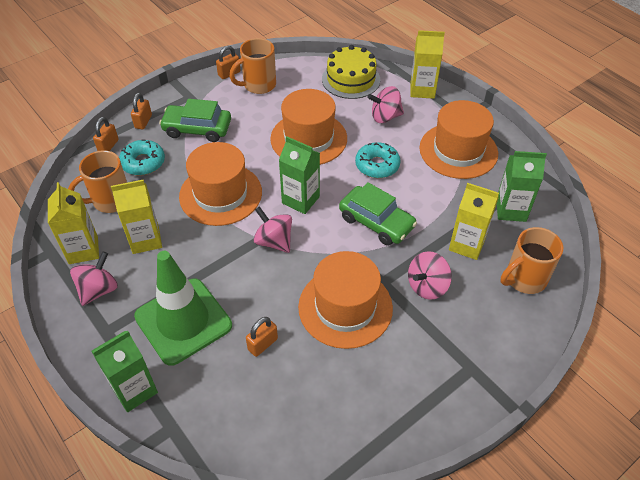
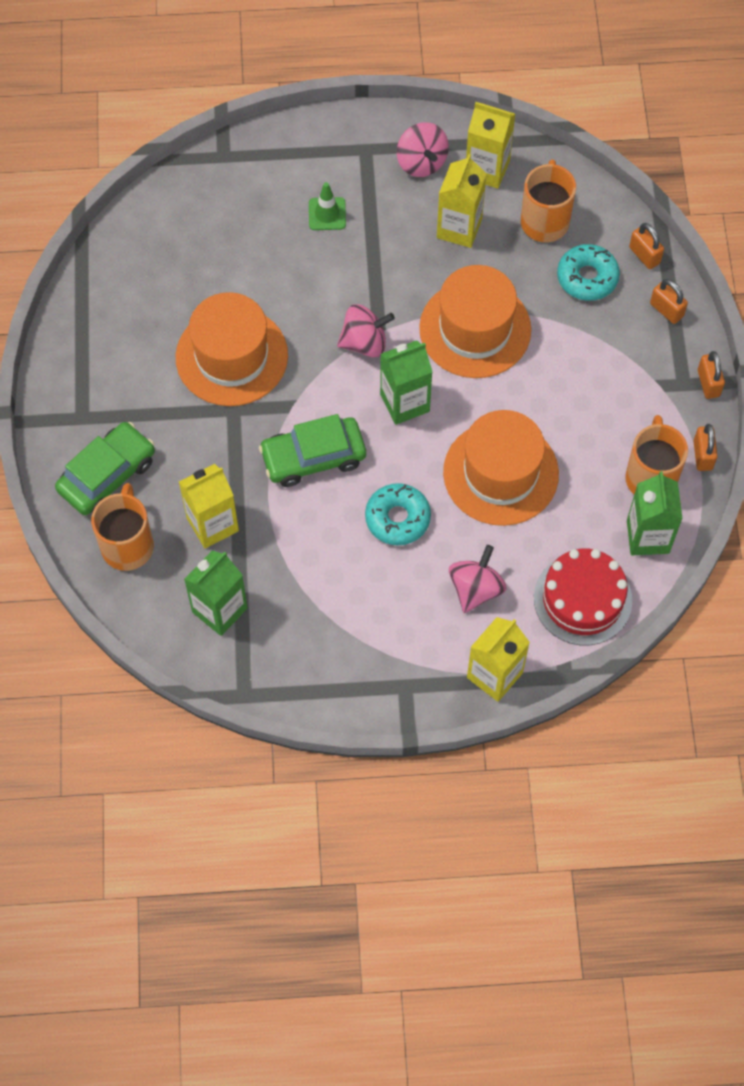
camera: 125 degrees right, 15 degrees up
green carton [91,330,158,412] -> green carton moved to [627,471,682,555]
green traffic cone [134,251,232,366] -> green traffic cone [309,182,346,230], size x0.42
green car [159,99,231,142] -> green car moved to [55,422,155,515]
orange padlock [246,317,278,357] -> orange padlock moved to [698,351,725,399]
yellow cake [322,45,380,99] -> red cake [534,549,632,645]
pink spinning top [408,251,452,300] -> none
orange hat [419,100,498,179] -> none

